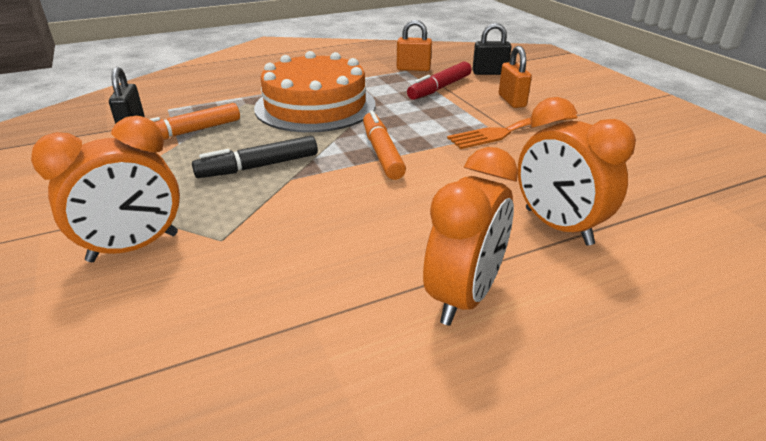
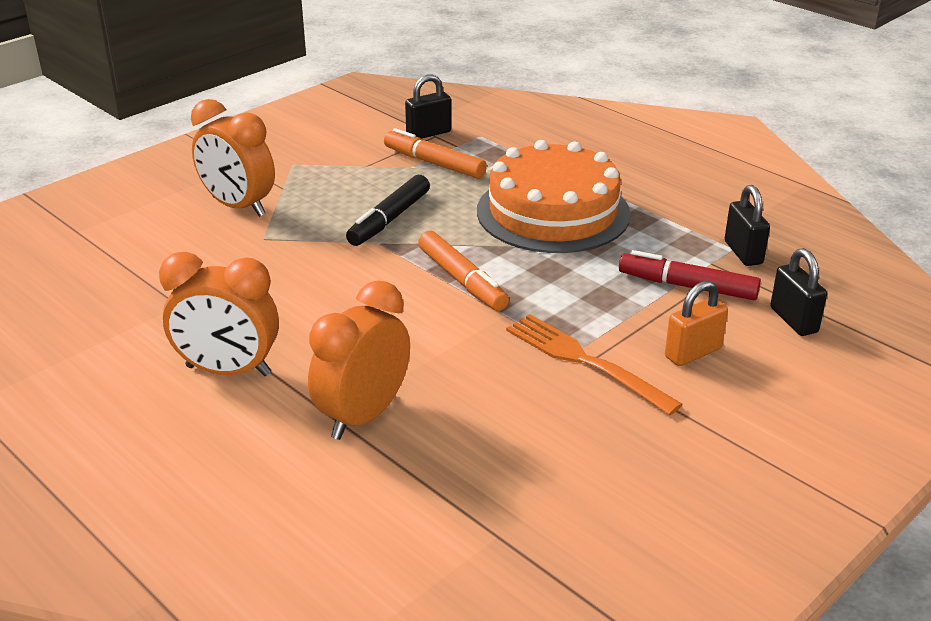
camera: 70 degrees right, 0 degrees up
black marker [192,136,318,178] -> black marker turned 105 degrees counterclockwise [346,175,430,246]
orange marker [363,110,406,180] -> orange marker turned 90 degrees clockwise [418,231,509,311]
orange padlock [397,20,432,71] -> black padlock [725,185,770,266]

